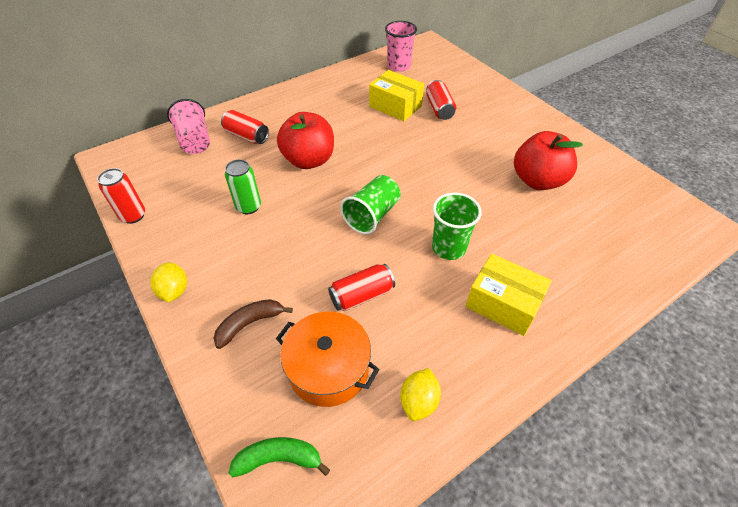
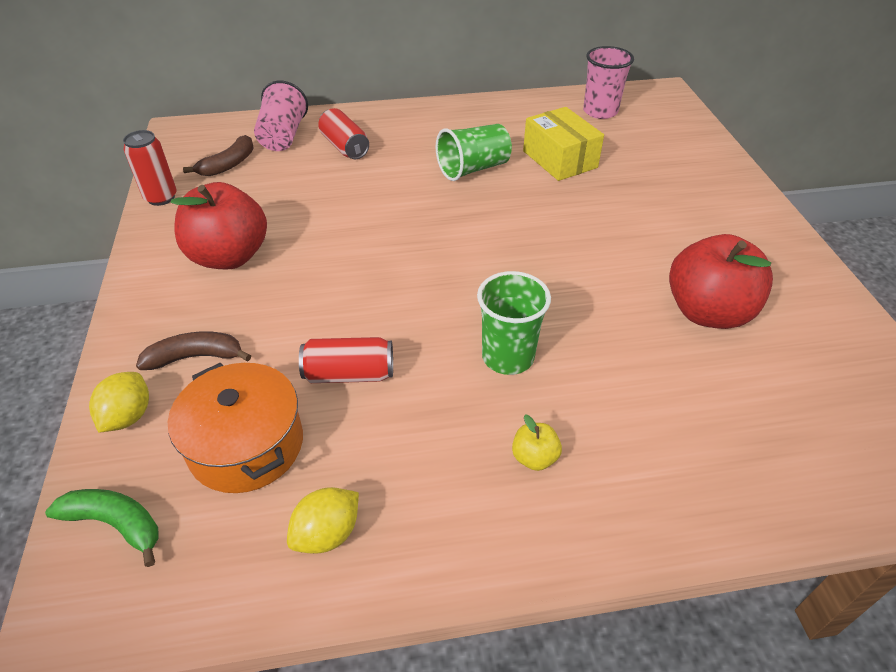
camera: 25 degrees right, 5 degrees down
yellow lemon [150,262,187,302] -> yellow lemon moved to [89,372,149,433]
green can [225,159,261,214] -> none
red apple [277,112,334,169] -> red apple moved to [171,182,267,269]
green cup [340,175,401,234] -> green cup moved to [436,124,512,181]
red can [426,80,456,120] -> none
yellow box [465,253,552,336] -> yellow apple [512,415,562,471]
none -> brown banana [183,135,254,176]

